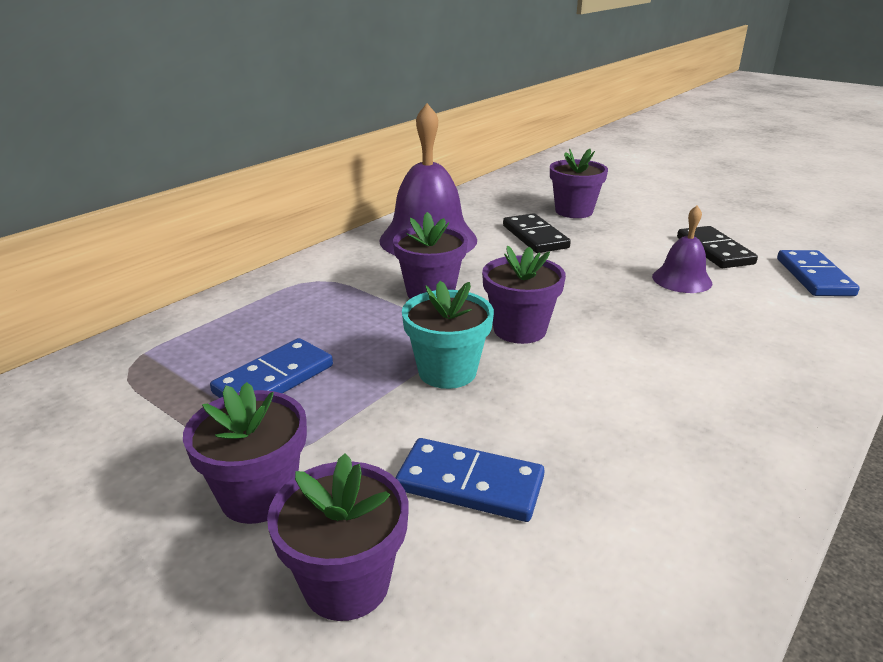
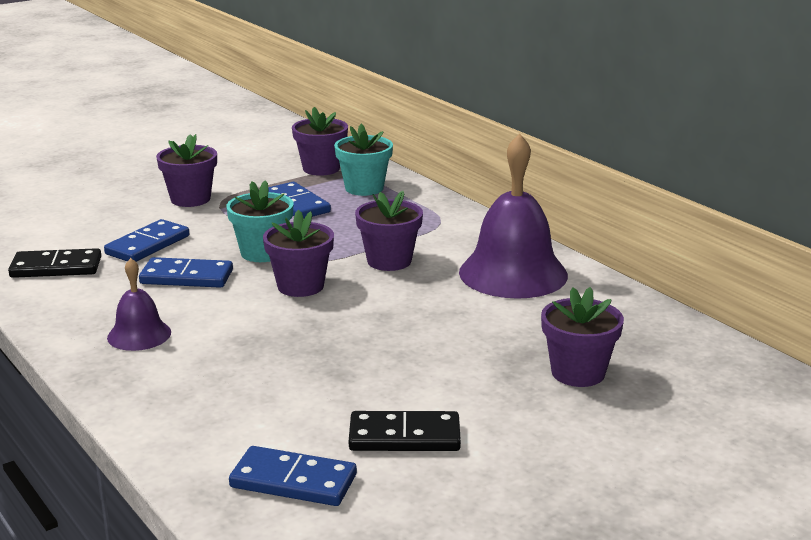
camera: 105 degrees right, 5 degrees down
purple flower pot [267,453,408,621] -> purple flower pot moved to [292,107,348,176]
black domino [503,213,571,253] -> black domino moved to [8,248,101,278]
purple bell [652,205,712,293] -> purple bell moved to [107,258,171,351]
none -> blue domino [139,257,233,288]
none -> turquoise flower pot [334,124,393,196]

